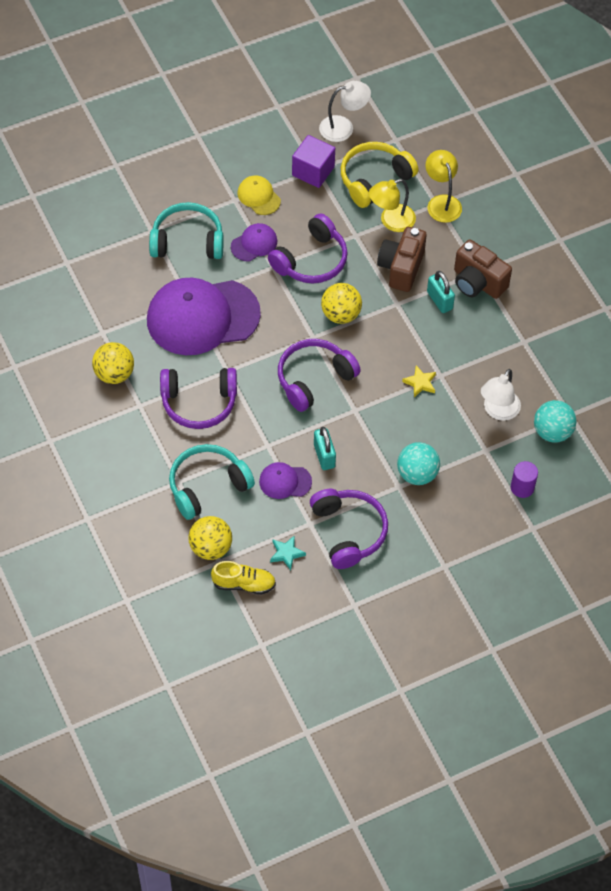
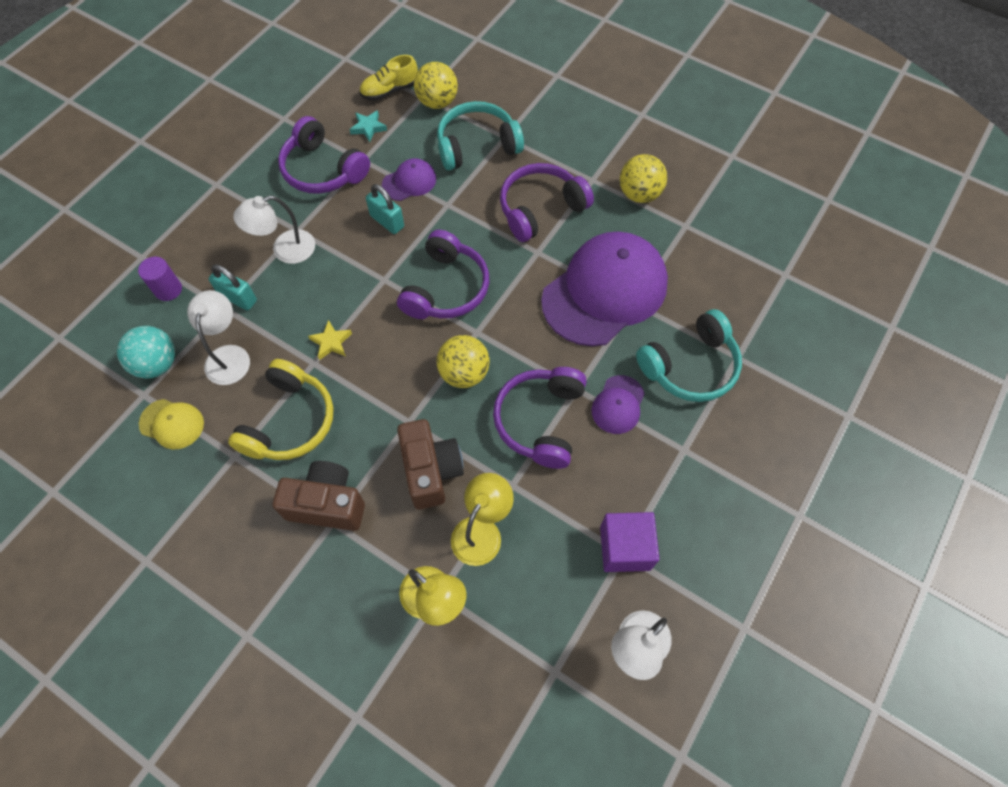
camera: 150 degrees right, 5 degrees up
turquoise headphones [169,444,255,520] -> turquoise headphones turned 135 degrees counterclockwise [437,101,524,170]
yellow cap [238,176,281,215] -> yellow cap moved to [139,399,204,449]
yellow headphones [341,142,418,208] -> yellow headphones moved to [228,359,334,460]
turquoise ball [397,442,440,485] -> white lamp [233,196,315,264]
turquoise padlock [427,271,455,313] -> turquoise padlock moved to [208,264,257,311]

